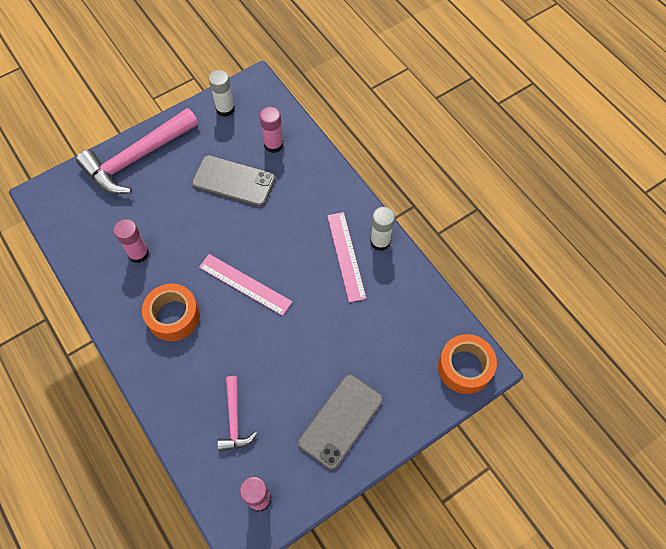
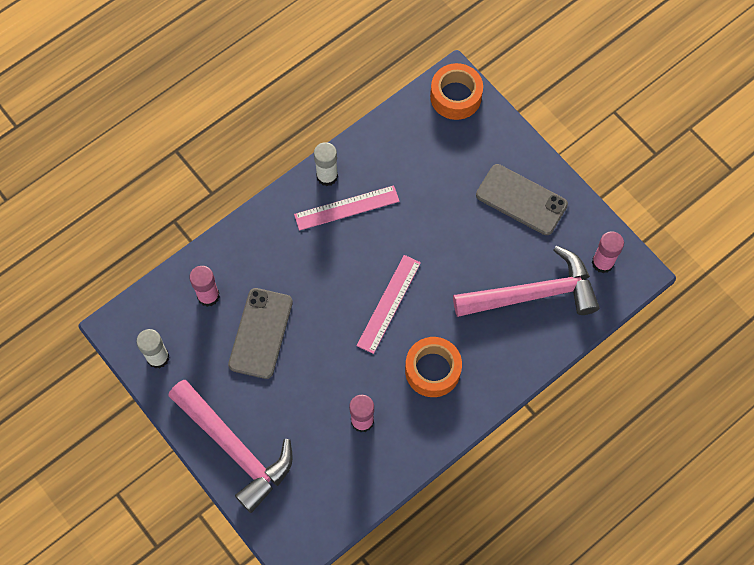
camera: 95 degrees left, 5 degrees up
pink hammer [217,376,257,451] -> pink hammer [453,246,599,317], size x1.96

